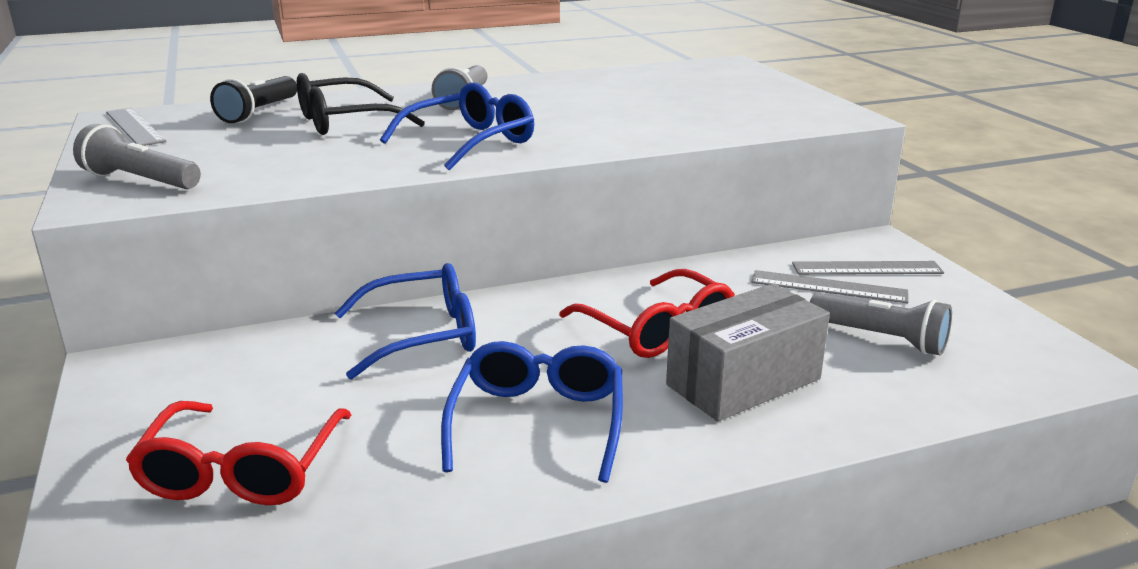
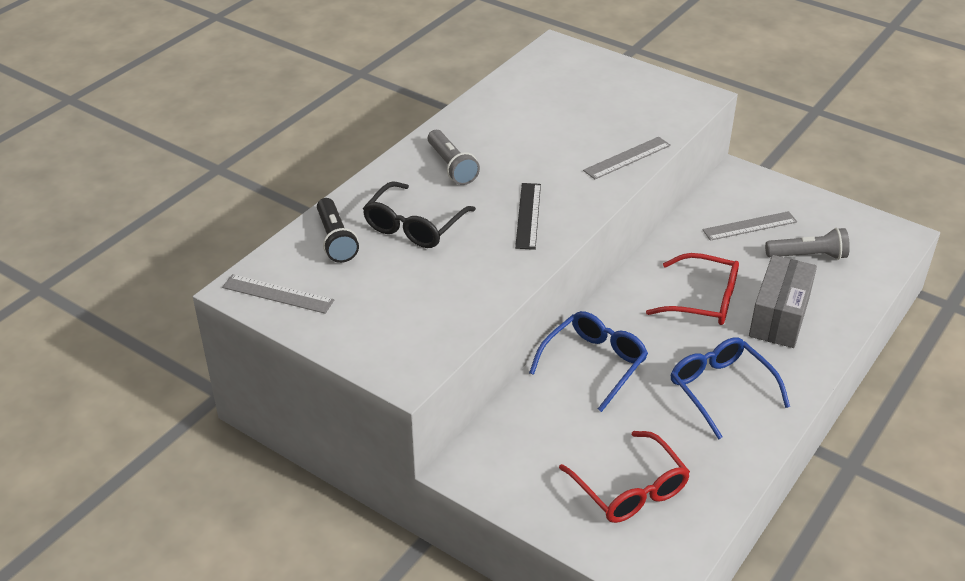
camera: 35 degrees left, 15 degrees up
grey flashlight [73,124,201,189] -> none
blue glasses [380,82,534,170] -> black ruler [515,183,541,250]
grey ruler [792,261,944,275] -> grey ruler moved to [583,137,671,179]

